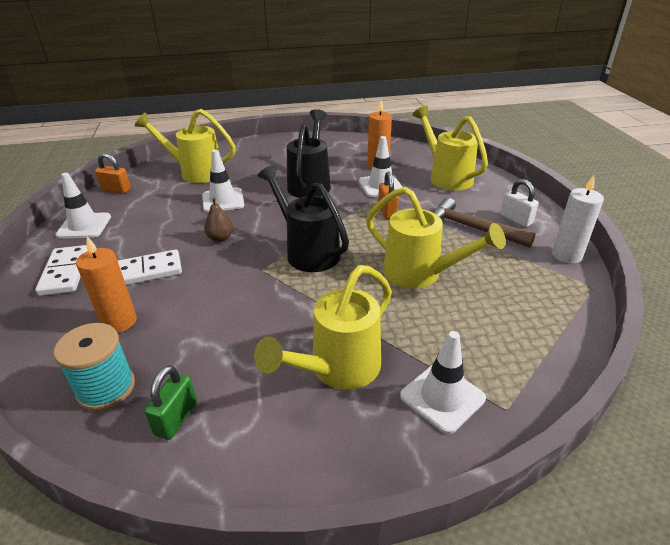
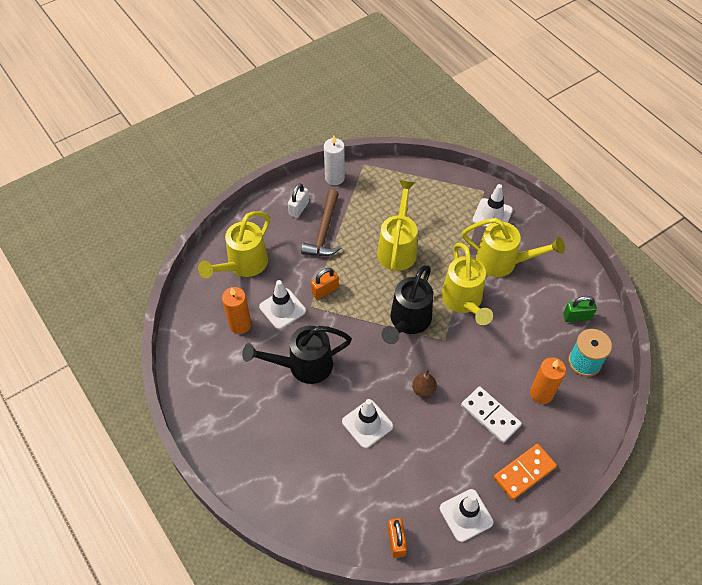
camera: 115 degrees left, 20 degrees up
white domino [35,245,88,296] -> orange domino [494,444,557,500]
yellow watering can [135,109,236,183] -> yellow watering can moved to [441,243,493,325]

